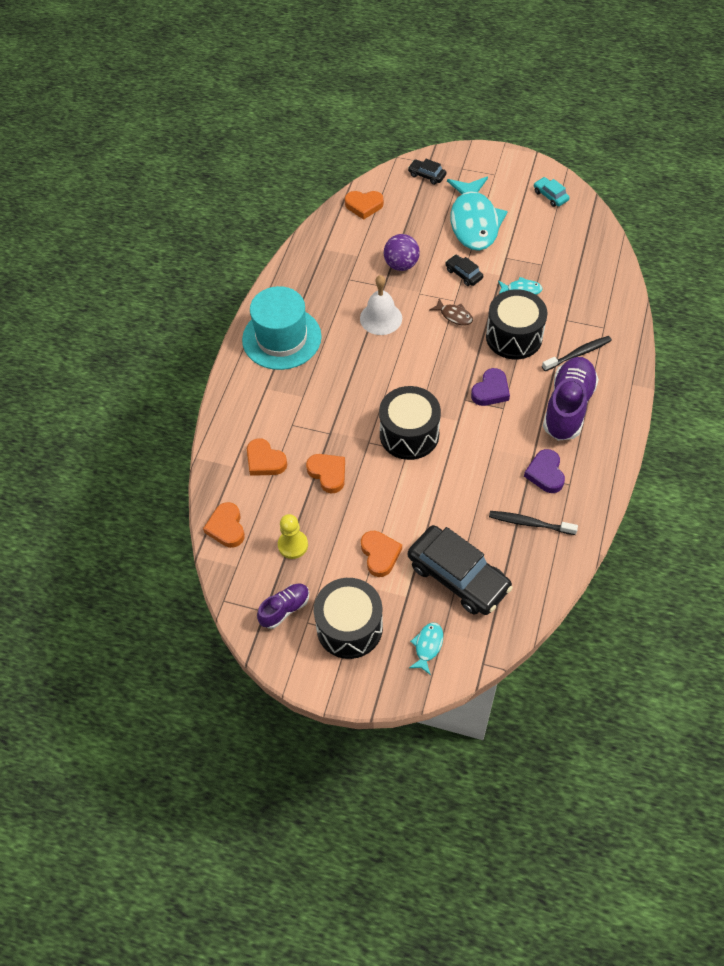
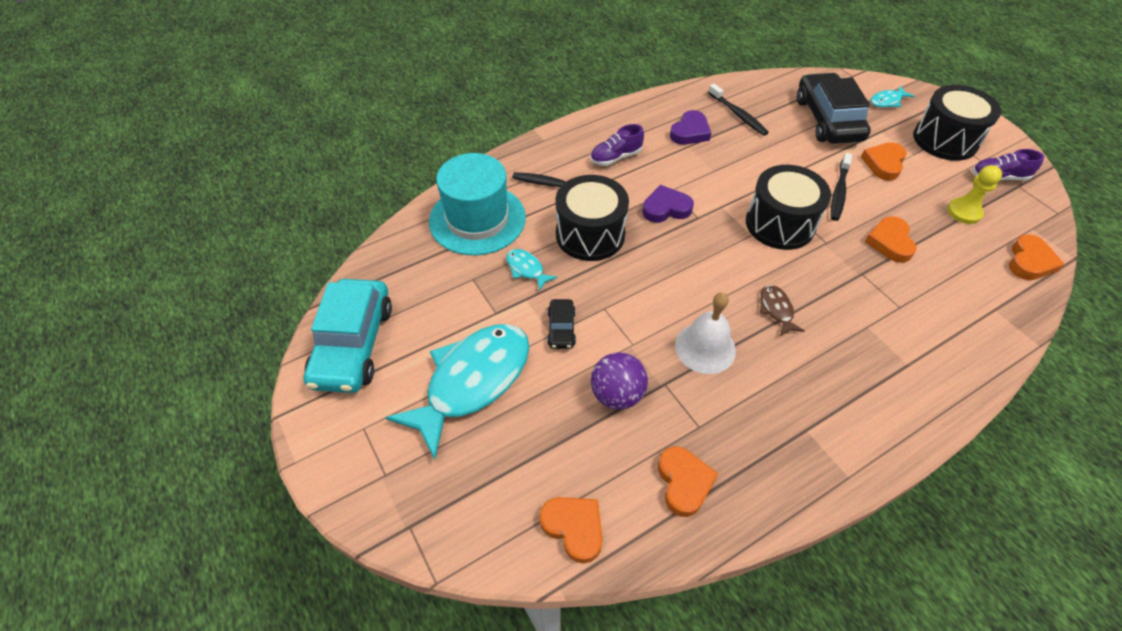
camera: 140 degrees left, 5 degrees down
turquoise hat [242,286,322,370] -> turquoise hat moved to [429,153,526,255]
orange heart [247,438,287,476] -> orange heart moved to [658,446,718,517]
black car [408,159,447,185] -> none
brown fish [429,298,473,325] -> brown fish moved to [760,285,805,336]
turquoise car [534,177,570,207] -> turquoise car [303,279,392,393], size x2.18
purple shoe [543,357,599,441] -> purple shoe [590,124,644,166], size x0.54
none -> black toothbrush [831,153,852,221]

